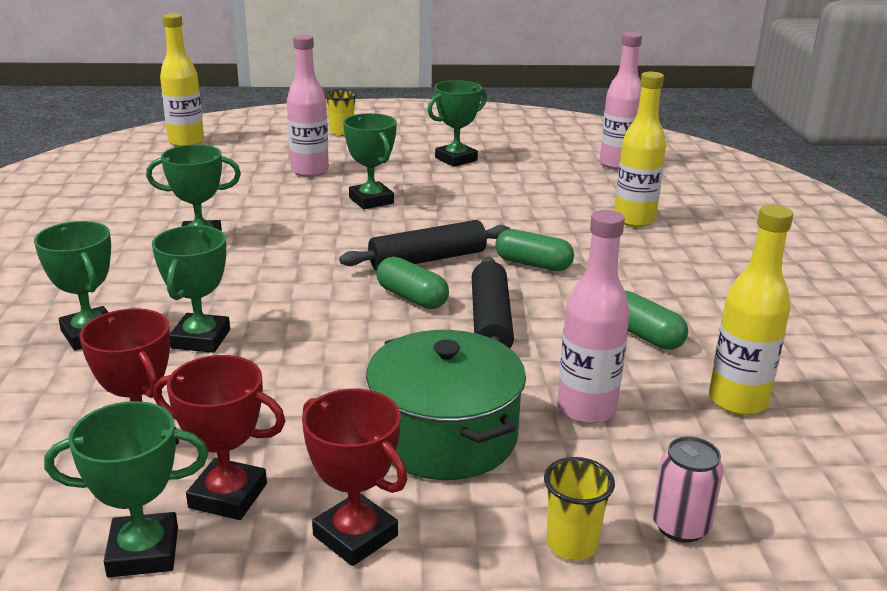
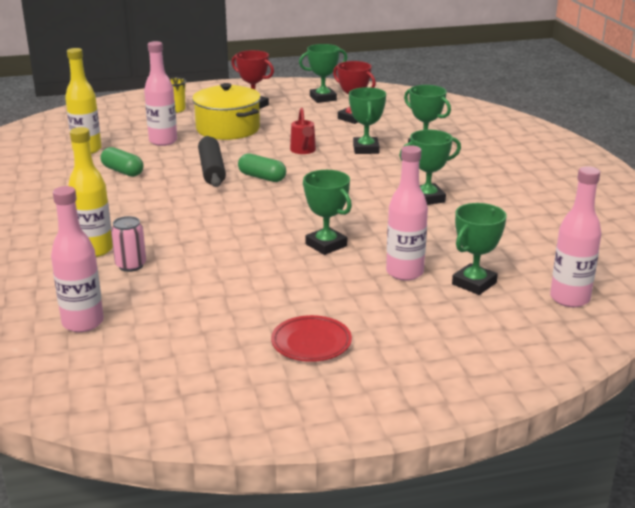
camera: 170 degrees right, 0 degrees up
red trophy [153,355,285,520] -> none
yellow bottle [160,13,204,147] -> pink bottle [550,166,601,307]
yellow cup [325,89,357,136] -> none
black rolling pin [339,220,511,270] -> none
green pot [366,330,526,480] -> yellow pot [192,83,261,140]
green trophy [427,80,487,167] -> green trophy moved to [452,203,507,295]
green capsule [495,229,574,271] -> none
pink can [652,436,723,543] -> pink can moved to [111,216,146,272]
none -> red plate [271,315,352,362]
none -> red watering can [290,108,316,154]

